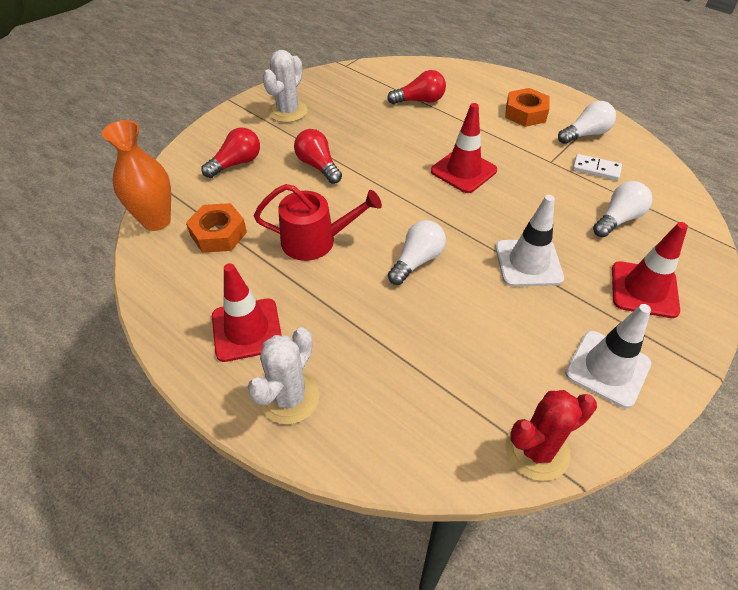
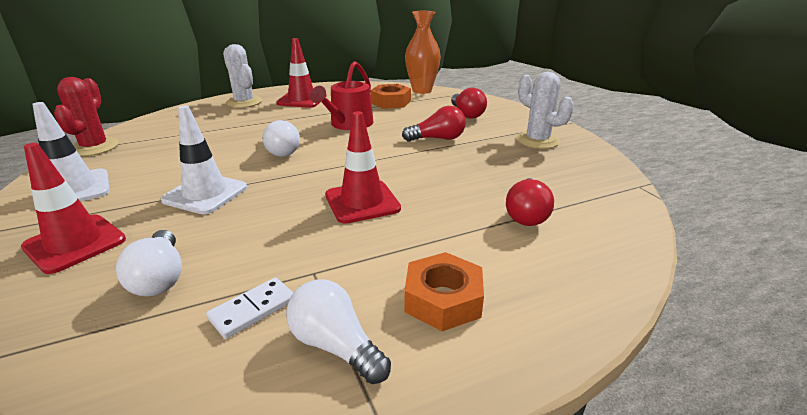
camera: 115 degrees right, 20 degrees down
white light bulb [558,101,616,144] -> white light bulb turned 135 degrees clockwise [286,279,391,384]

